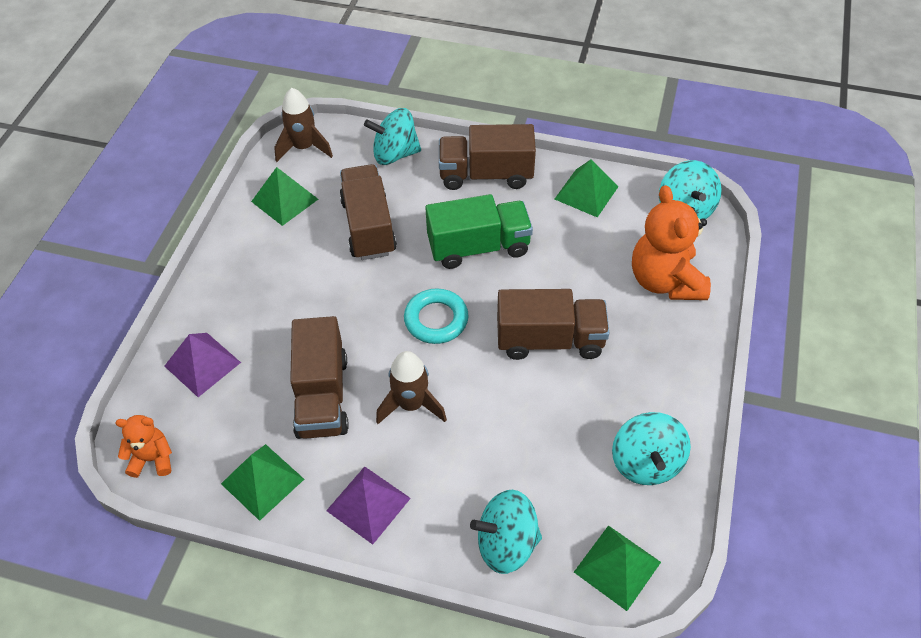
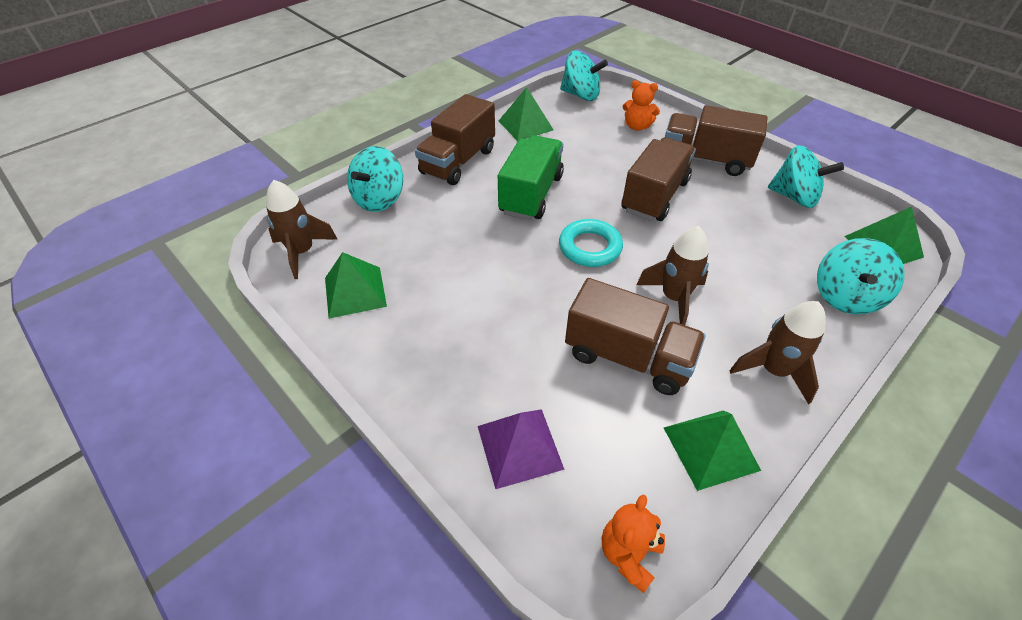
camera: 60 degrees left, 5 degrees down
purple pyramid [326,466,411,545] -> brown rocket [729,301,826,405]
brown truck [339,164,397,260] -> brown truck moved to [665,105,768,176]
orange teddy bear [632,185,711,300] -> orange teddy bear [623,80,660,131], size x0.53

